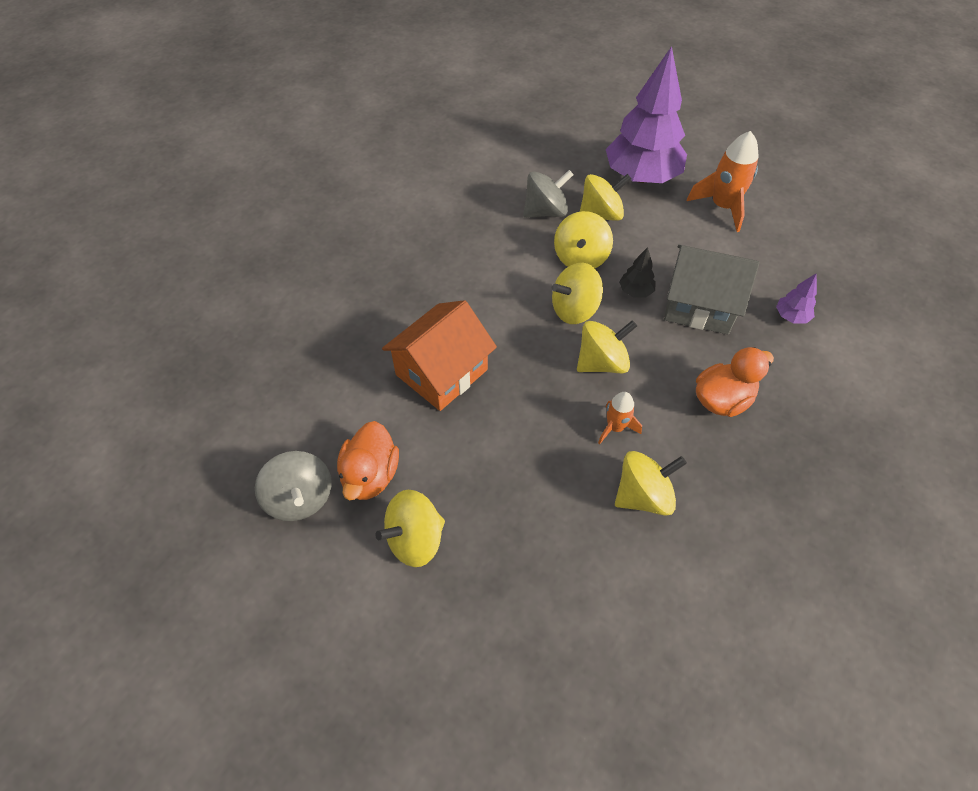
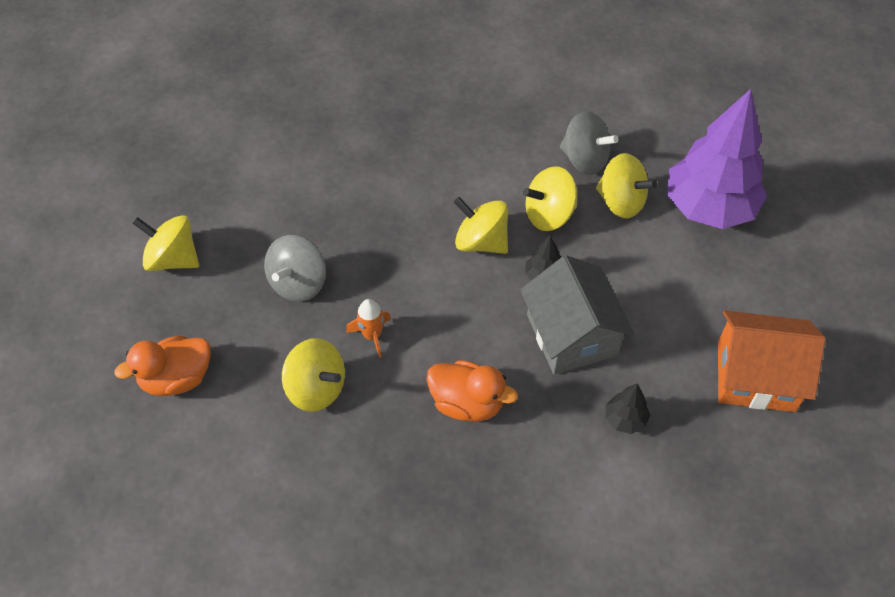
camera: 55 degrees right, 0 degrees up
grey spinning top [255,451,332,521] -> grey spinning top moved to [264,235,326,302]
orange duck [337,421,399,500] -> orange duck moved to [114,336,211,396]
orange house [382,300,497,411] -> orange house moved to [718,310,825,412]
yellow spinning top [577,320,637,373] -> none
orange rocket [687,131,759,232] -> none
purple tree [776,273,817,324] -> black tree [606,383,650,434]

